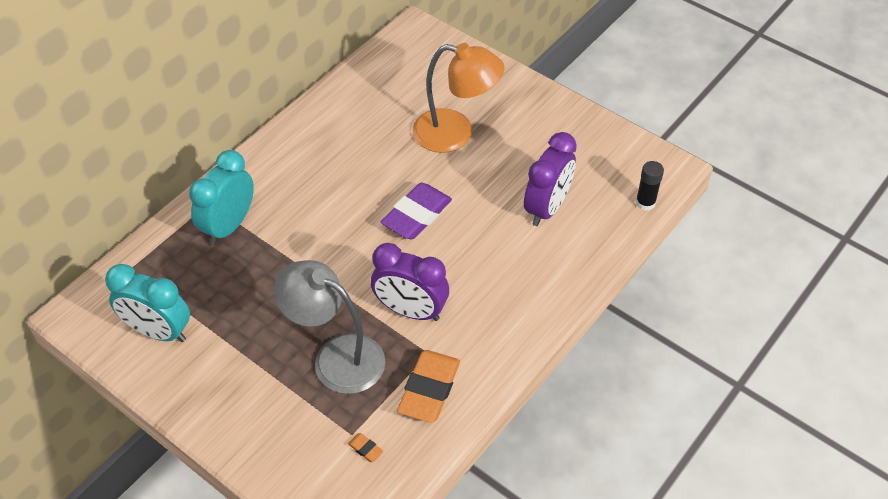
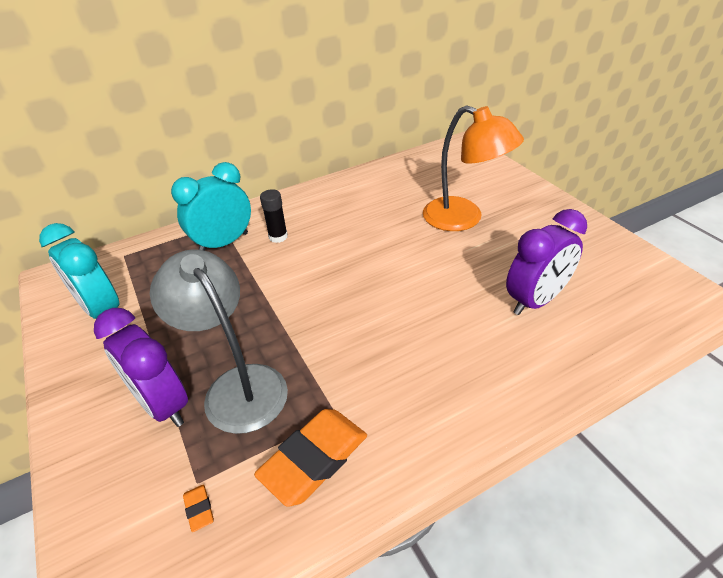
camera: 25 degrees right, 10 degrees down
purple clock [371,243,449,321] -> purple clock moved to [94,308,188,427]
purple eraser [381,183,452,239] -> none
black glue stick [635,161,664,211] -> black glue stick moved to [260,189,288,243]

